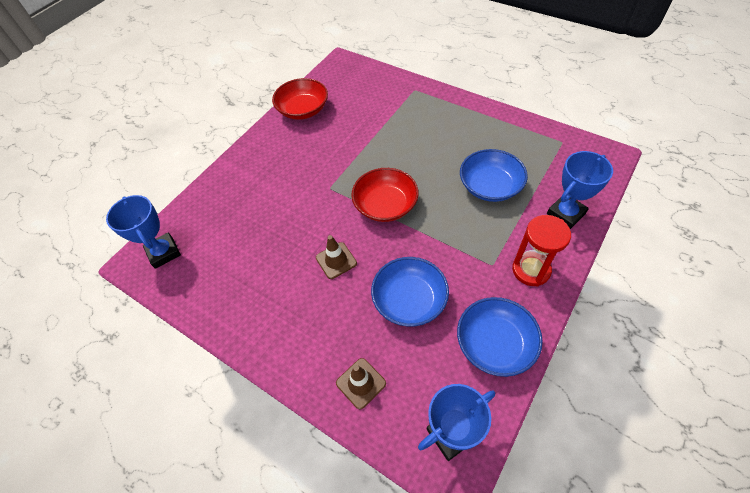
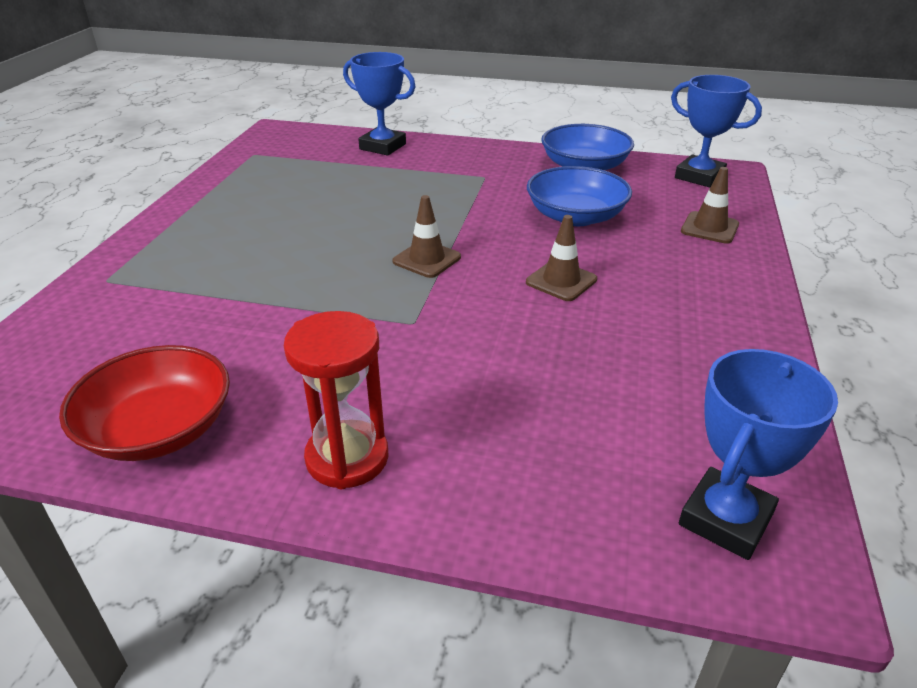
camera: 115 degrees left, 20 degrees down
red bowl [351,168,419,222] -> brown traffic cone [393,195,461,278]
blue bowl [460,149,528,202] -> none
red hourglass [512,215,571,286] -> red hourglass moved to [284,311,389,489]

